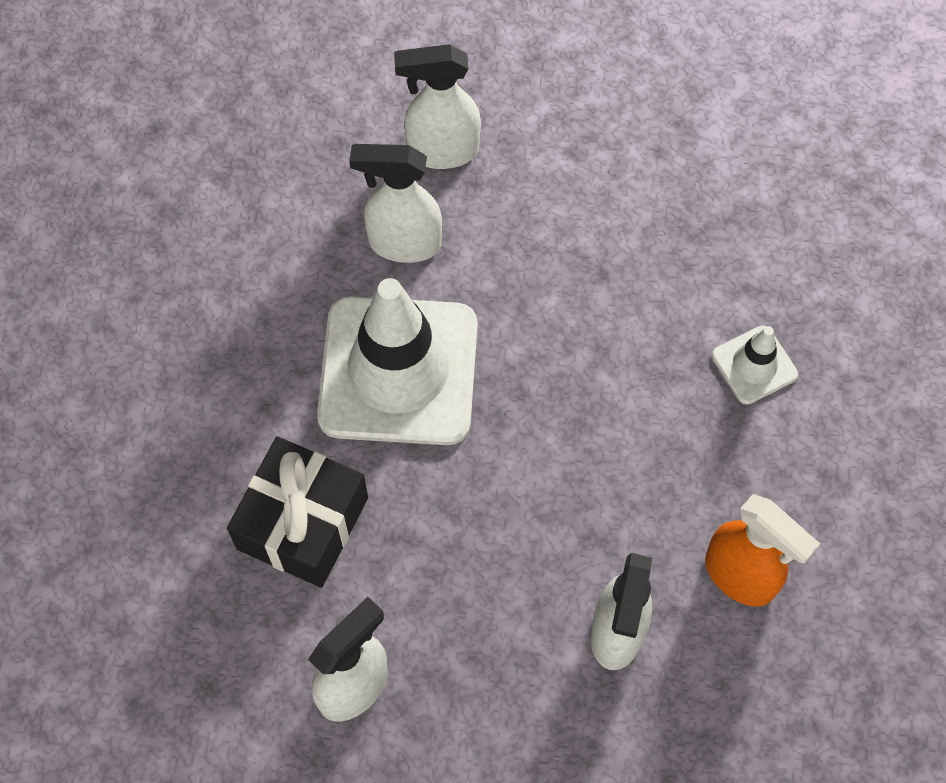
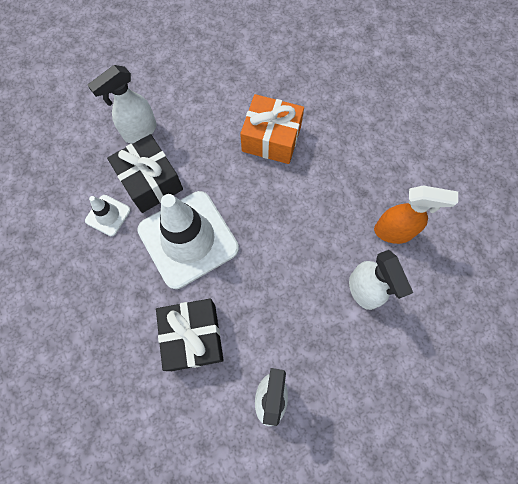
camera: 35 degrees left, 5 degrees up
white spray bottle [349,144,442,263] -> black gift [107,134,183,213]
white traffic cone [712,326,798,405] -> white traffic cone moved to [85,195,131,236]
none -> orange gift [240,94,304,164]

